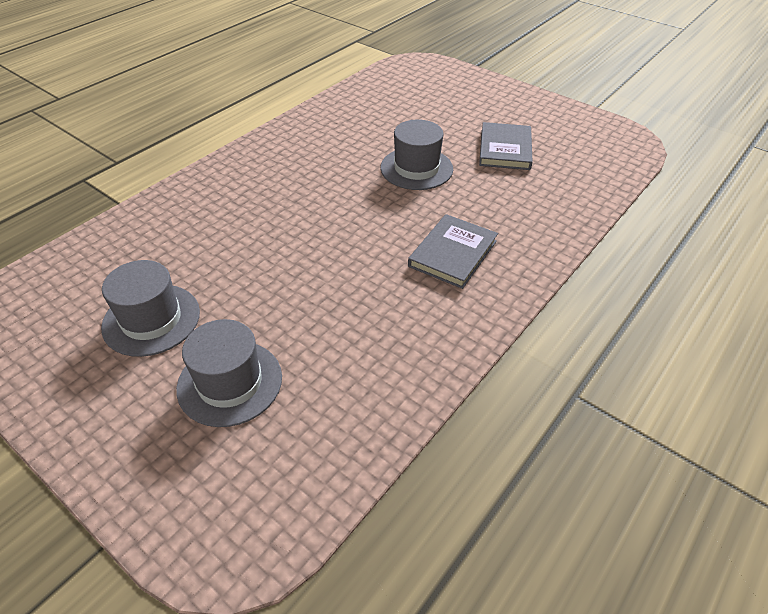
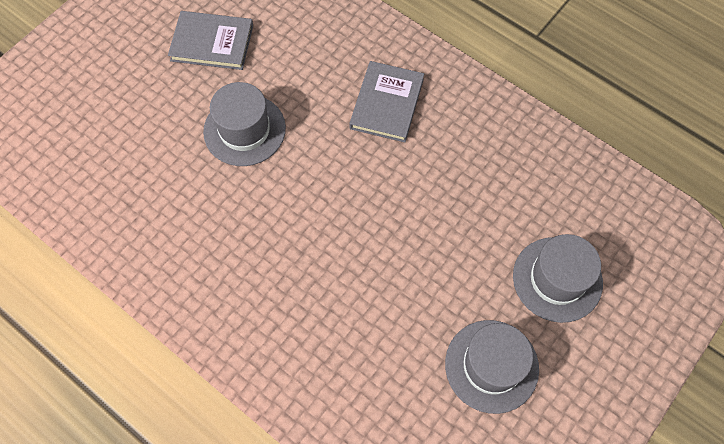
camera: 90 degrees left, 20 degrees up
grey book [408,214,498,289] -> grey book turned 75 degrees clockwise [349,61,424,142]

